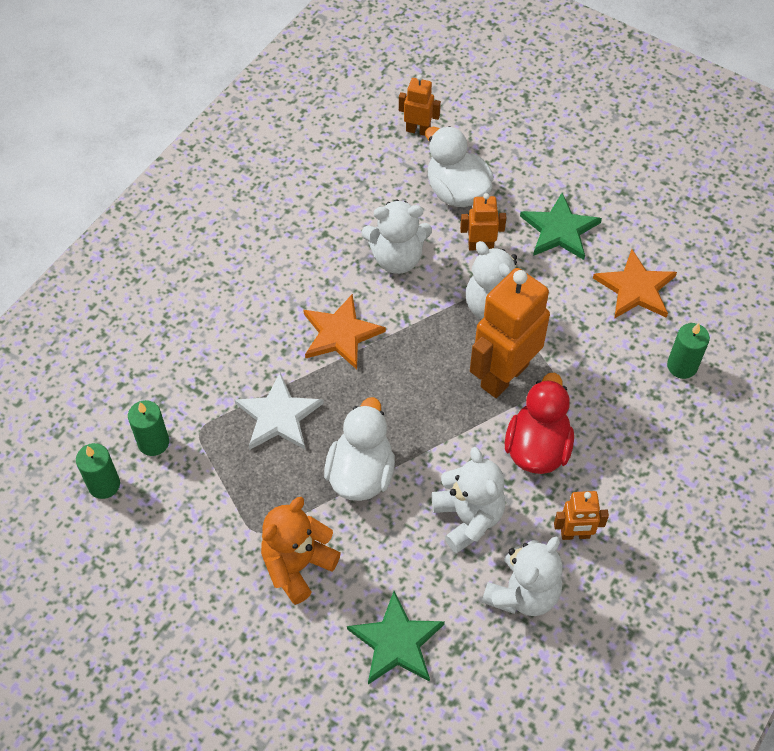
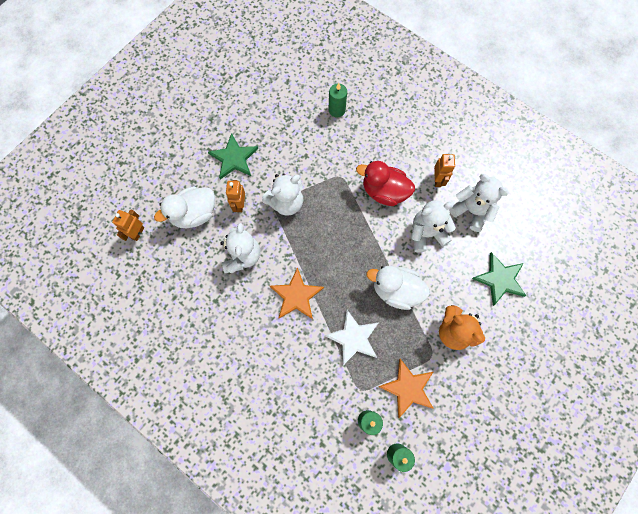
camera: 85 degrees left, 15 degrees up
orange robot [470,268,550,398] -> none
orange star [593,249,677,319] -> orange star moved to [378,359,434,418]

